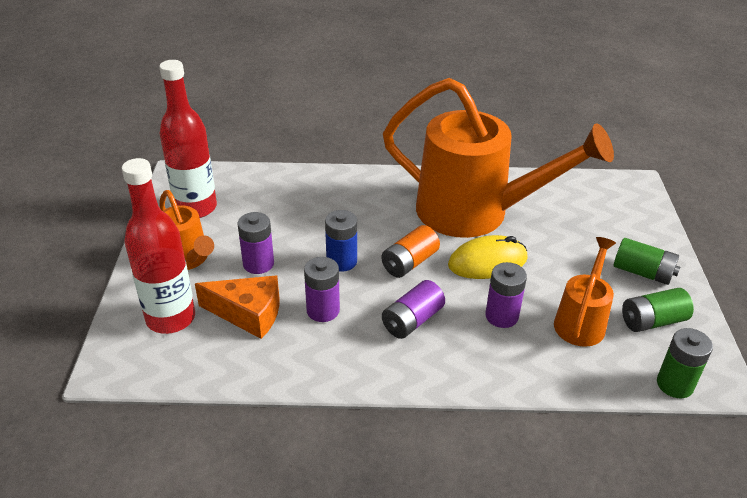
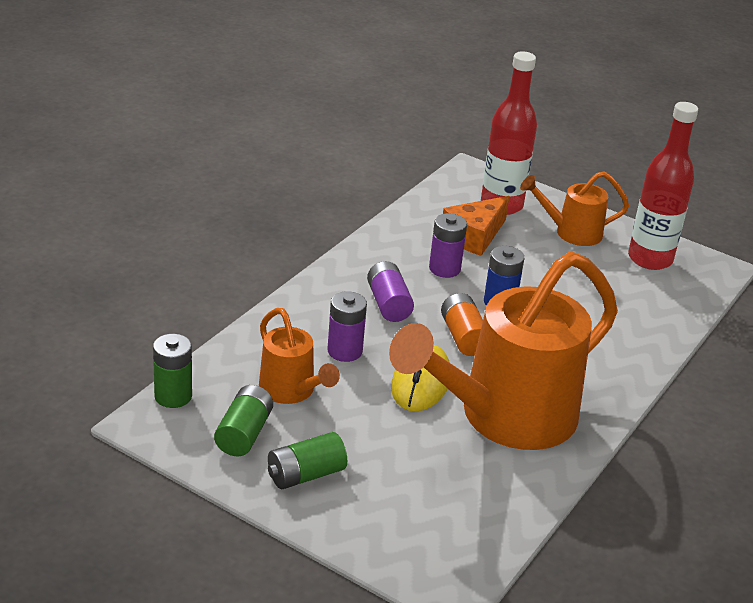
camera: 120 degrees right, 5 degrees down
purple battery [237,212,274,274] -> none

